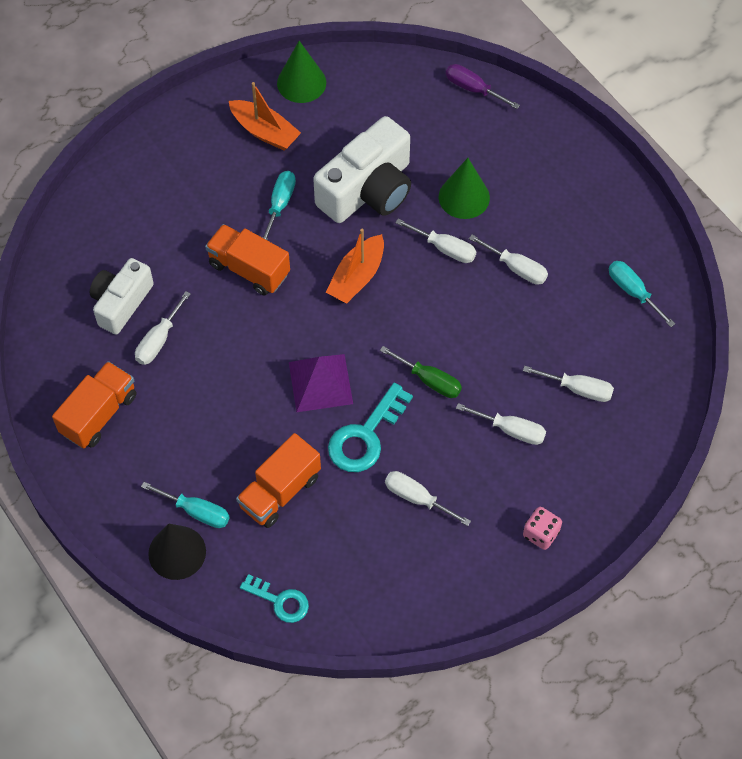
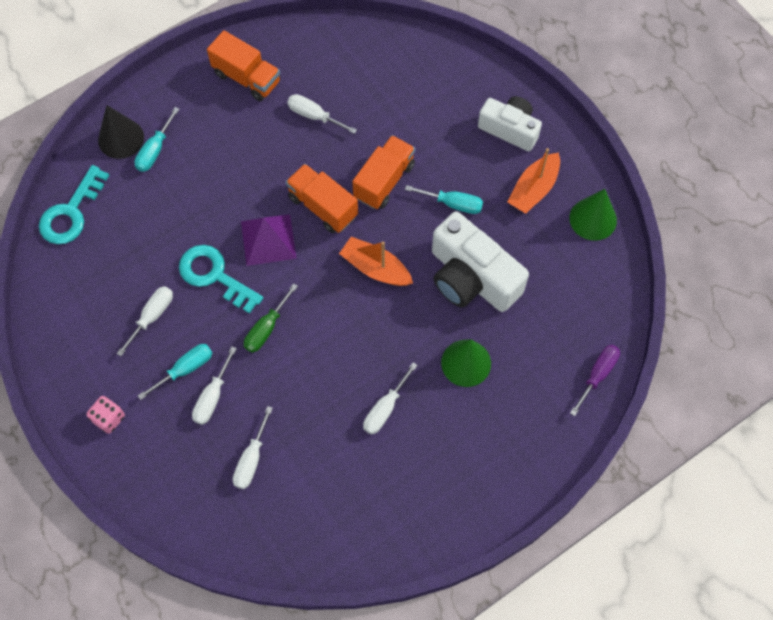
camera: 90 degrees right, 5 degrees up
white camera [90,258,154,334] -> white camera moved to [478,96,542,151]
orange truck [236,433,321,528] -> orange truck moved to [286,164,358,233]
turquoise key [240,574,309,623] -> turquoise key [39,165,110,244], size x1.58
white screwdriver [395,219,476,263] -> none
turquoise screwdriver [609,261,675,327] -> turquoise screwdriver moved to [138,344,212,400]

